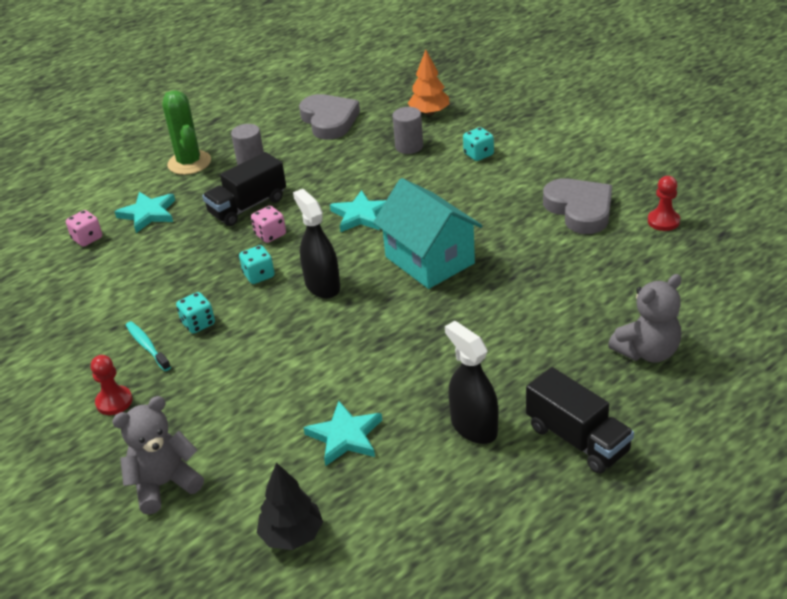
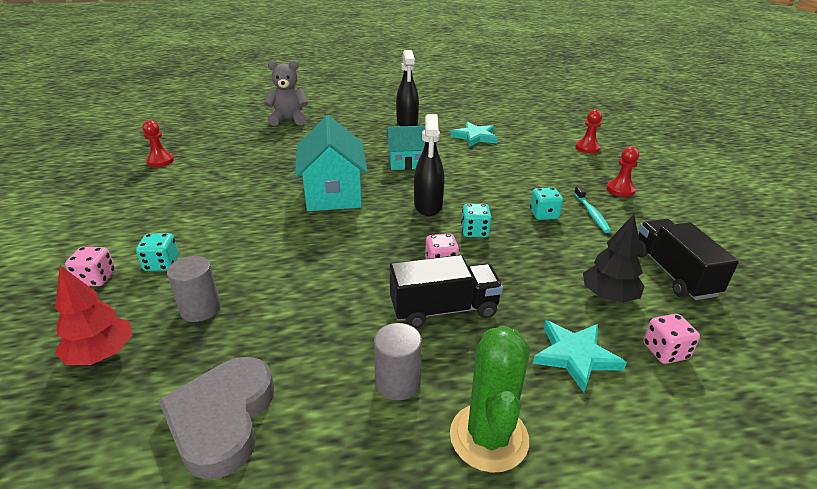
camera: 155 degrees left, 5 degrees down
grey teddy bear [112,396,204,515] -> red pawn [575,109,602,153]
black tree [257,462,323,550] -> black tree moved to [583,214,645,303]
turquoise star [330,190,386,232] -> none
orange tree [408,50,450,116] -> red tree [55,266,132,365]
black truck [526,367,634,474] -> black truck moved to [637,219,739,300]
grey heart [543,178,612,234] -> none
none -> pink dice [65,247,115,286]
none -> turquoise house [387,126,425,170]

